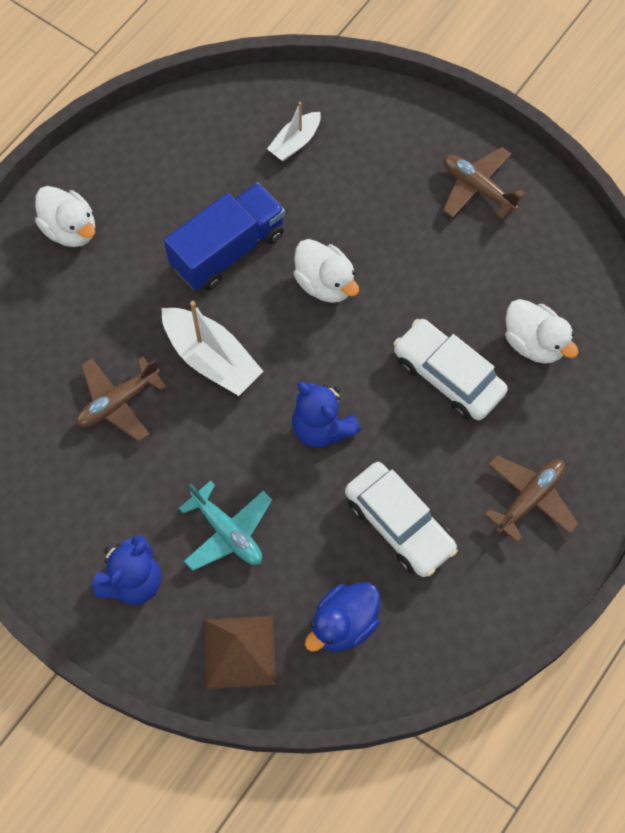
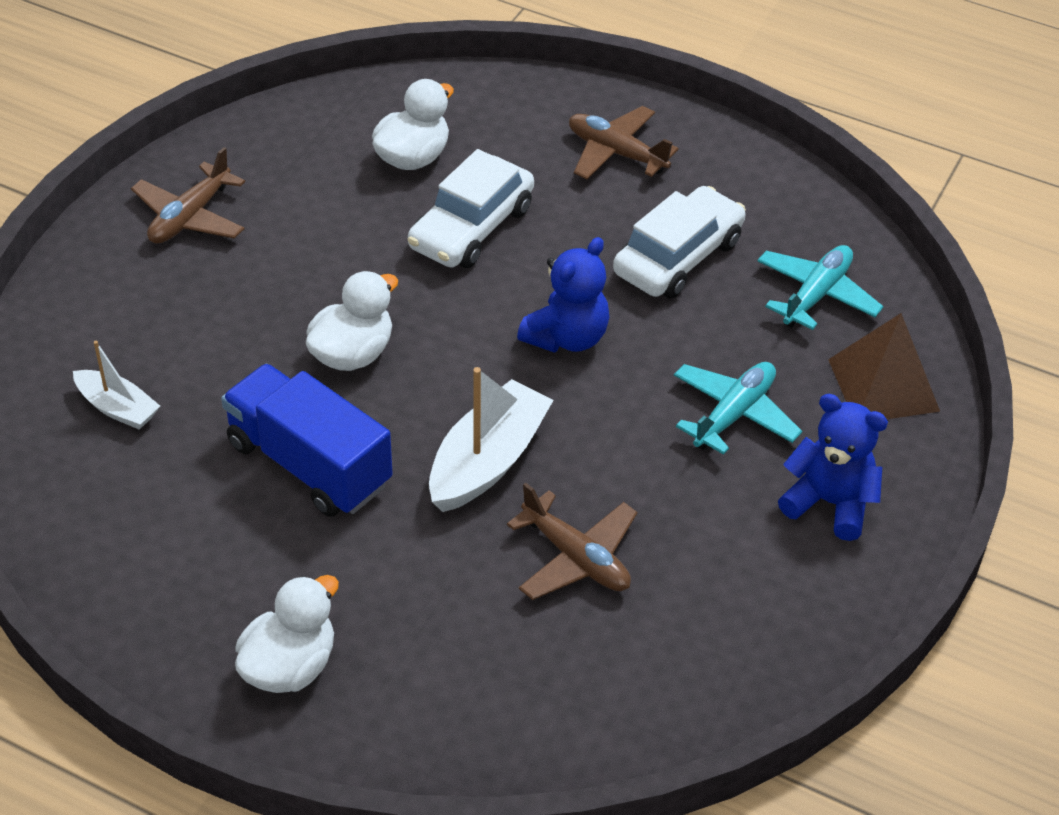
camera: 100 degrees left, 20 degrees down
blue duck [305,582,380,652] -> turquoise plane [758,245,884,330]

